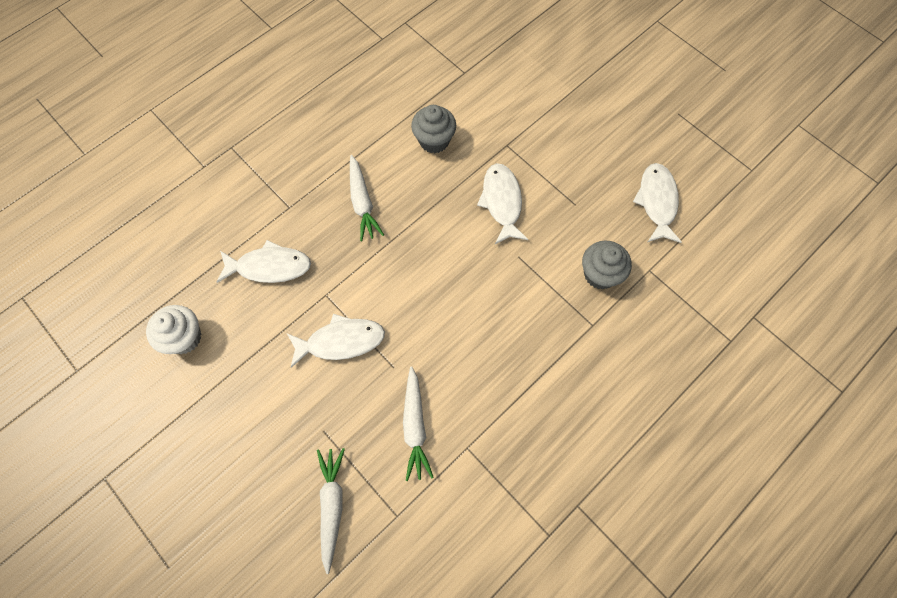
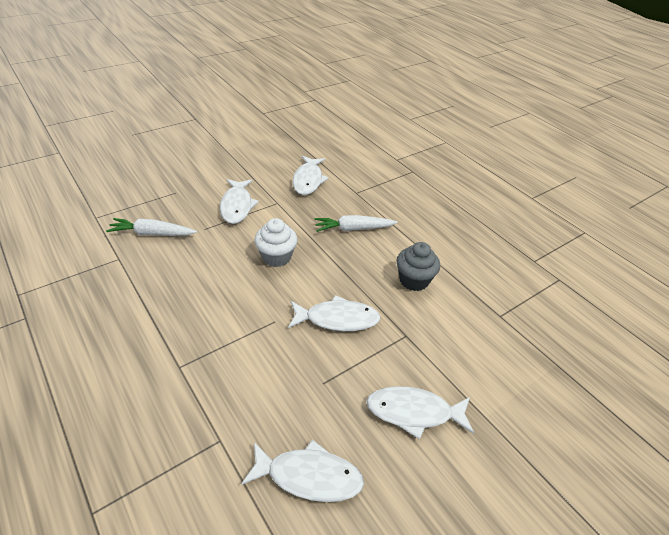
camera: 95 degrees right, 25 degrees down
white cupcake [146,305,201,354] -> white cupcake moved to [254,218,297,267]
white carrot [317,448,345,574] -> none
grey cupcake [582,241,632,289] -> none
none -> white fish [366,386,474,439]

